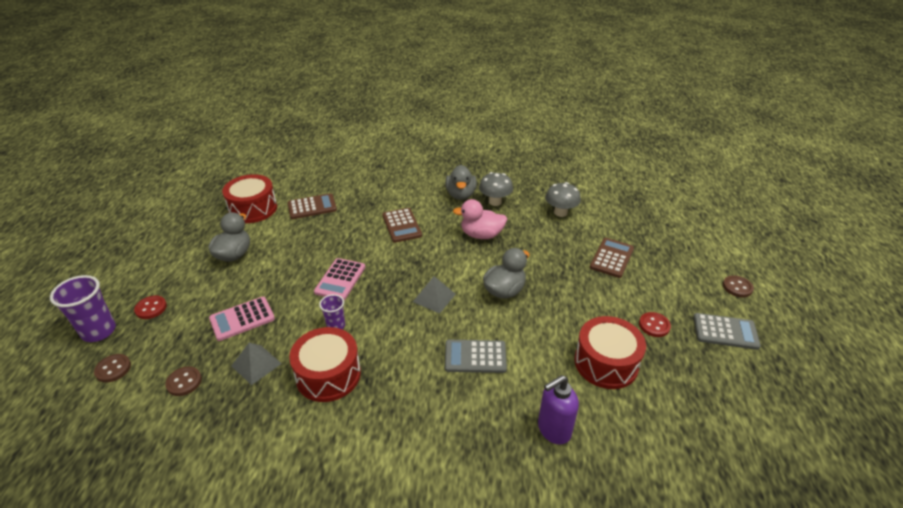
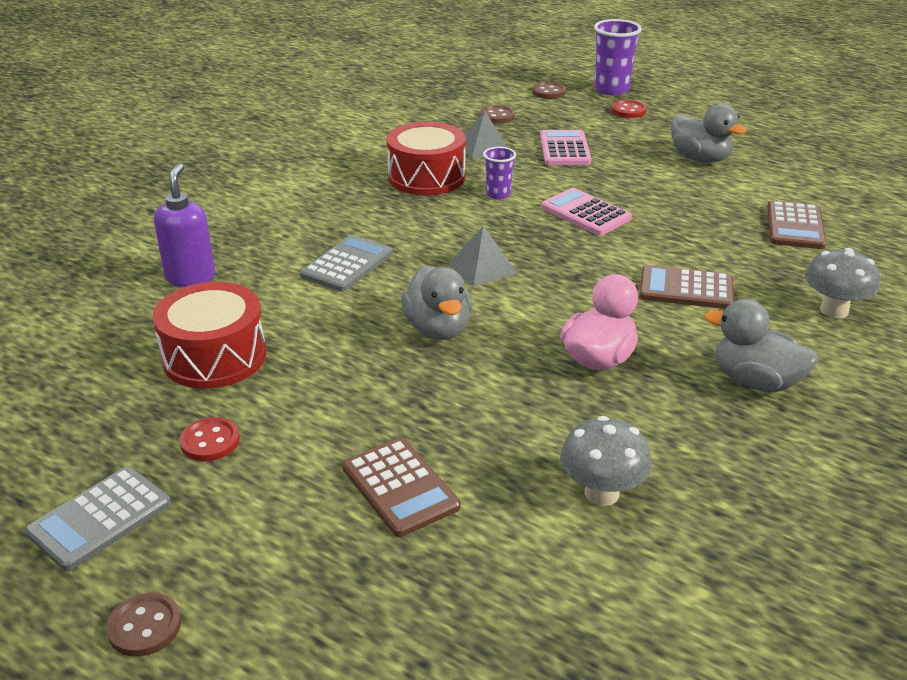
camera: 120 degrees right, 5 degrees down
red drum [222,174,277,223] -> none
grey mushroom [479,172,513,206] -> grey mushroom moved to [805,248,880,319]

